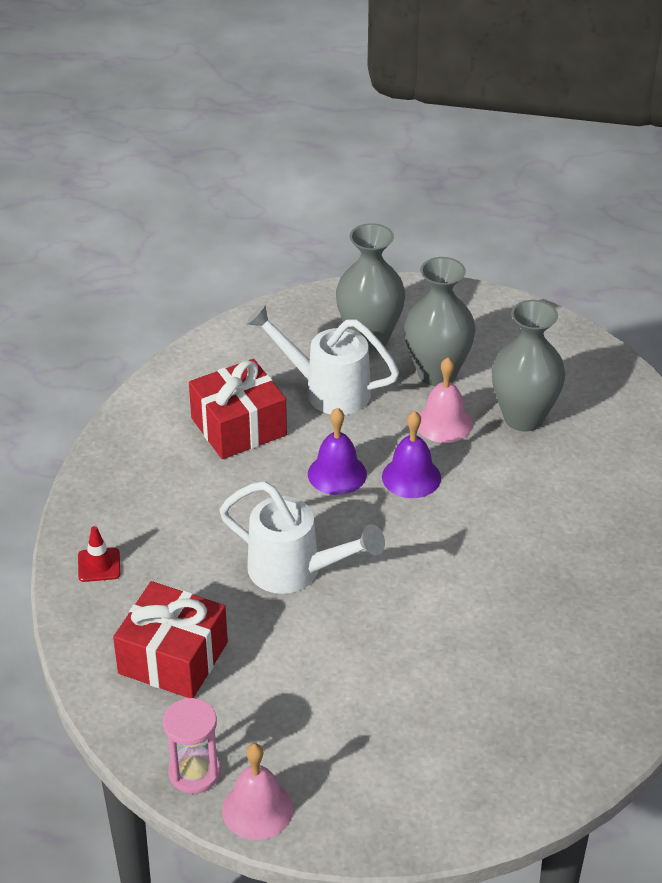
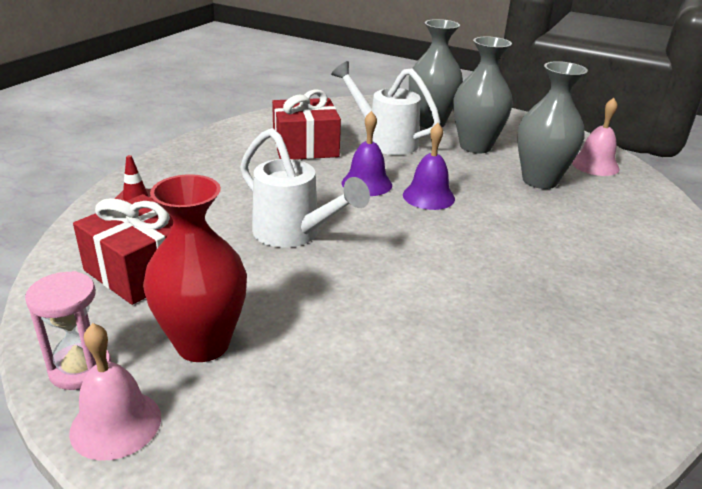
camera: 15 degrees right, 10 degrees down
pink bell [418,357,473,443] -> pink bell moved to [572,98,619,176]
none -> red vase [143,174,247,362]

